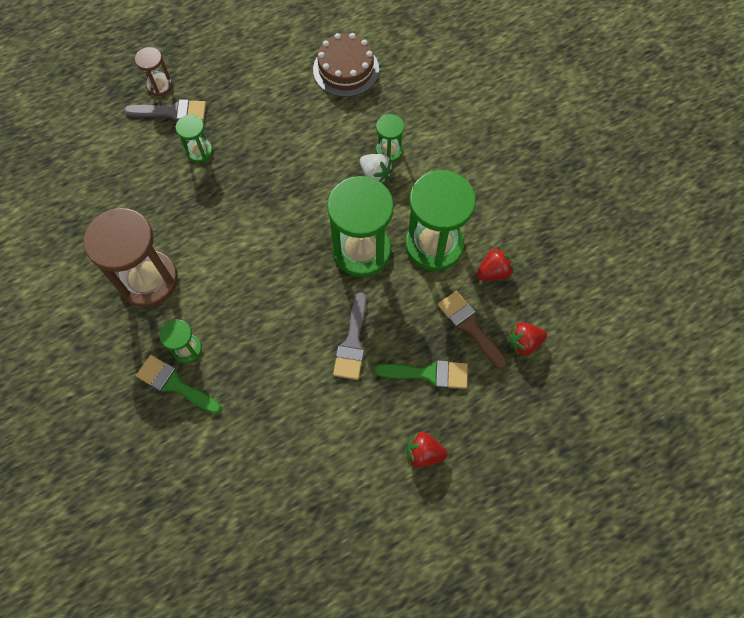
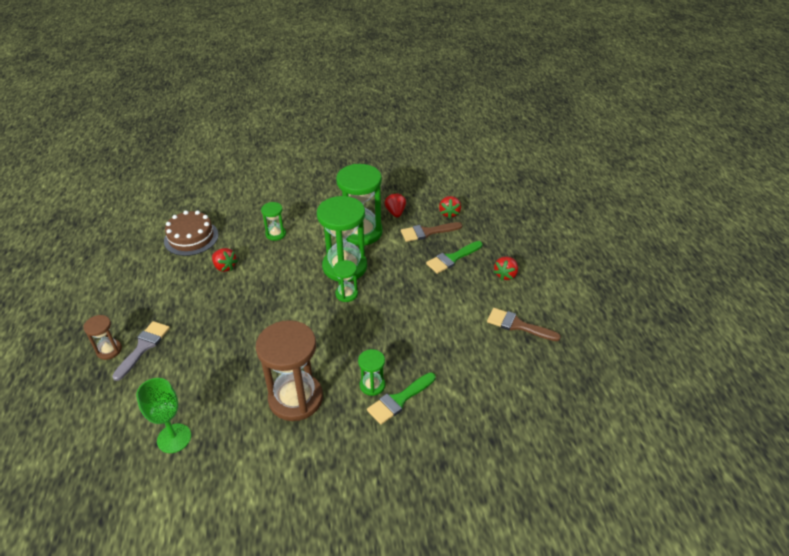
camera: 70 degrees left, 25 degrees down
green hourglass [175,114,213,163] -> green hourglass moved to [333,260,358,302]
grey brush [333,293,366,380] -> none
white strawberry [360,154,393,183] -> none
green brush [375,360,468,389] -> green brush turned 150 degrees counterclockwise [426,241,482,274]
none -> green goblet [136,378,191,453]
none -> red strawberry [212,248,238,272]
none -> brown brush [487,308,561,341]

